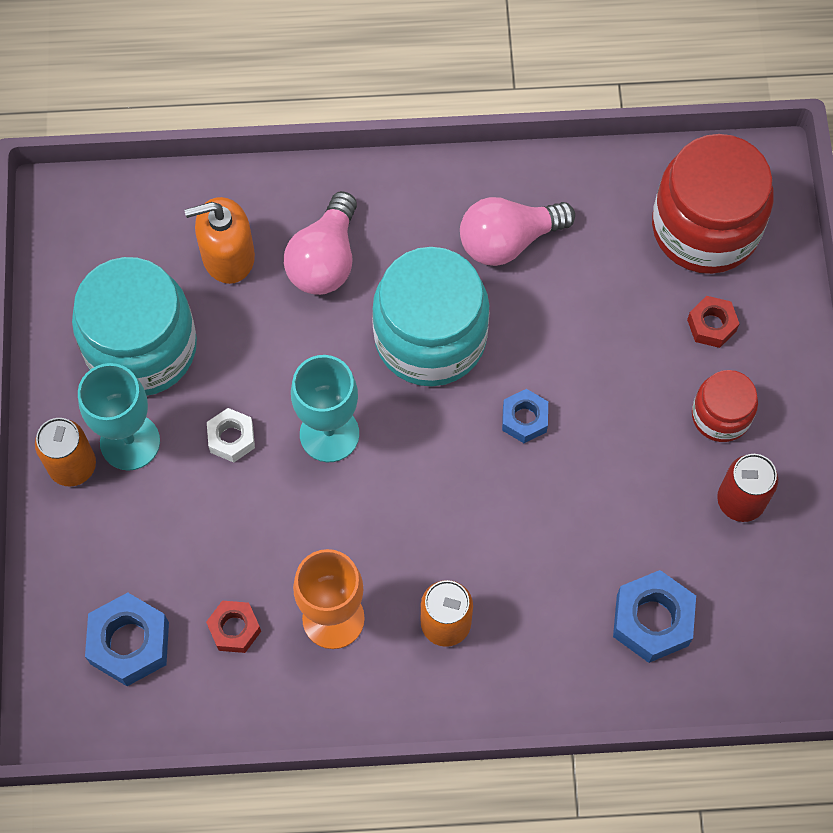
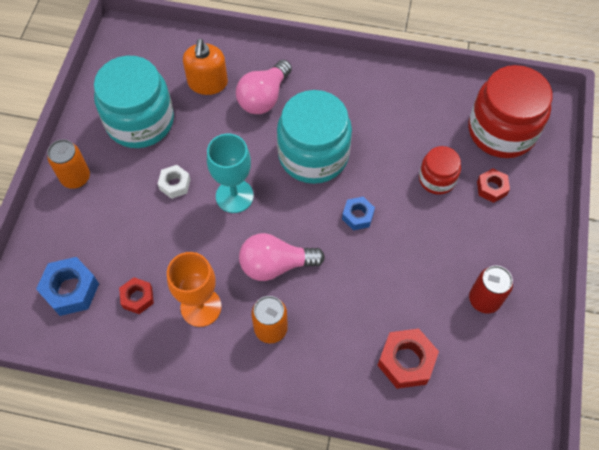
camera: 15 degrees right, 5 degrees down
turquoise goblet [78,363,160,471] -> none
orange soap dispenser [185,197,255,284] -> orange soap dispenser turned 90 degrees counterclockwise [183,39,228,95]
pink light bulb [460,197,575,266] -> pink light bulb moved to [239,233,325,281]
blue nut [613,570,696,663] -> red nut [377,329,439,389]
red jar [692,370,758,442] -> red jar moved to [419,146,461,195]

